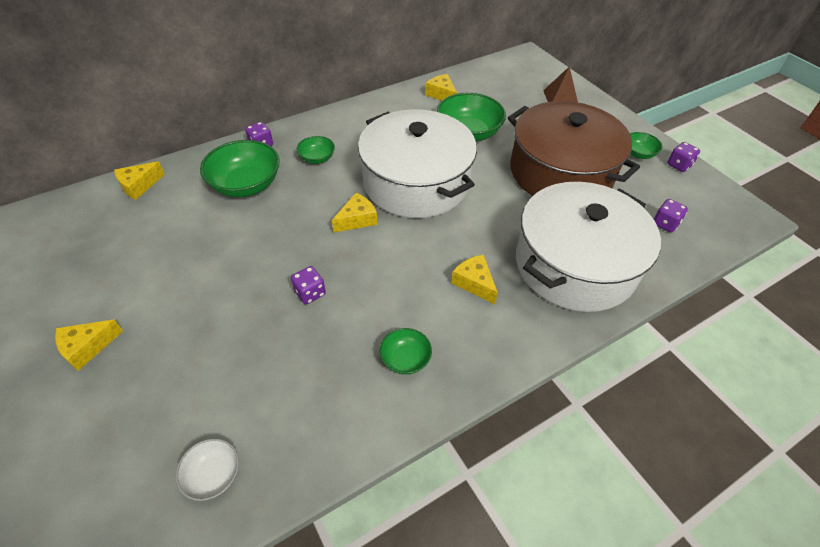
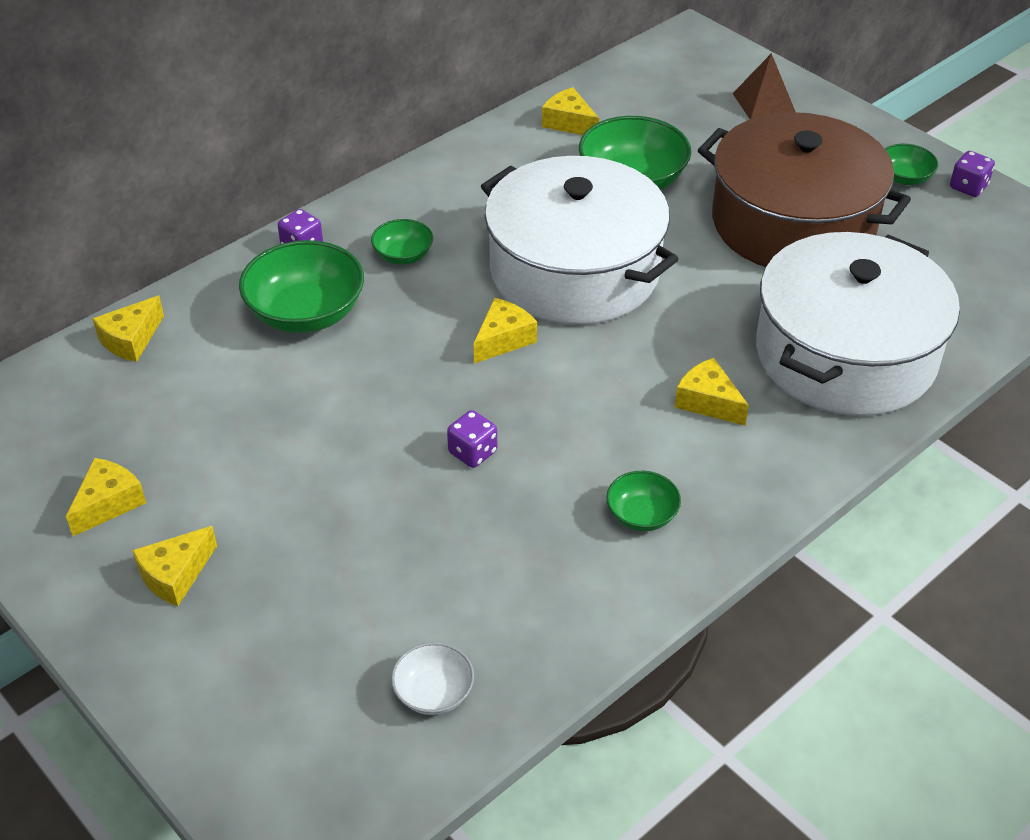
camera: 10 degrees left, 5 degrees down
purple dice [654,199,688,233] -> none
none -> yellow cheese [66,458,146,536]

